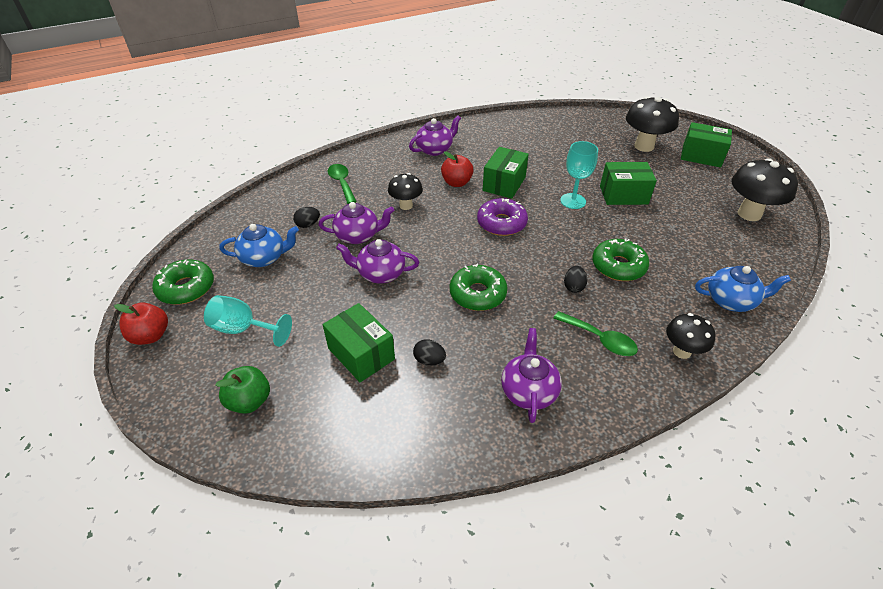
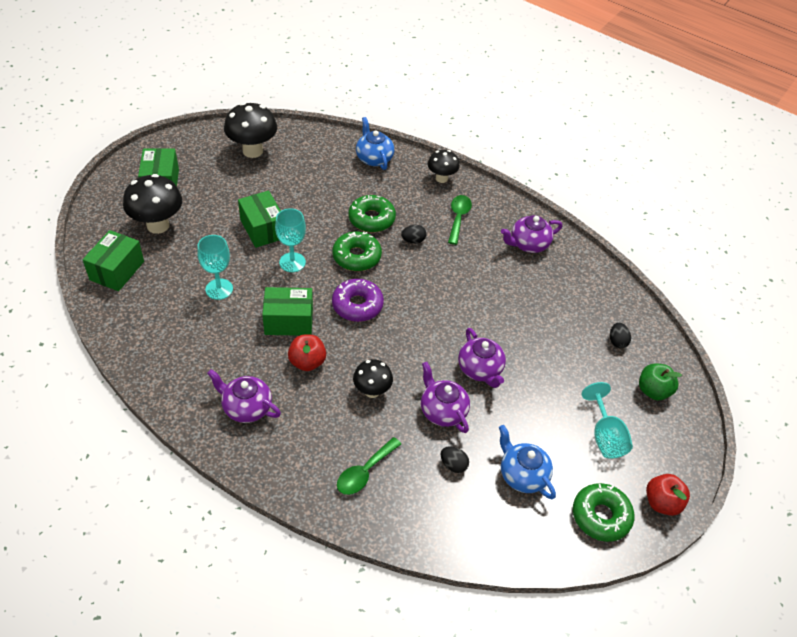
camera: 120 degrees left, 5 degrees up
green box [323,303,395,382] -> green box moved to [83,230,144,291]
black egg [413,339,446,366] -> black egg moved to [610,323,631,348]
green donut [450,264,508,311] -> green donut moved to [333,231,382,271]
none -> turquoise goblet [197,235,233,300]

